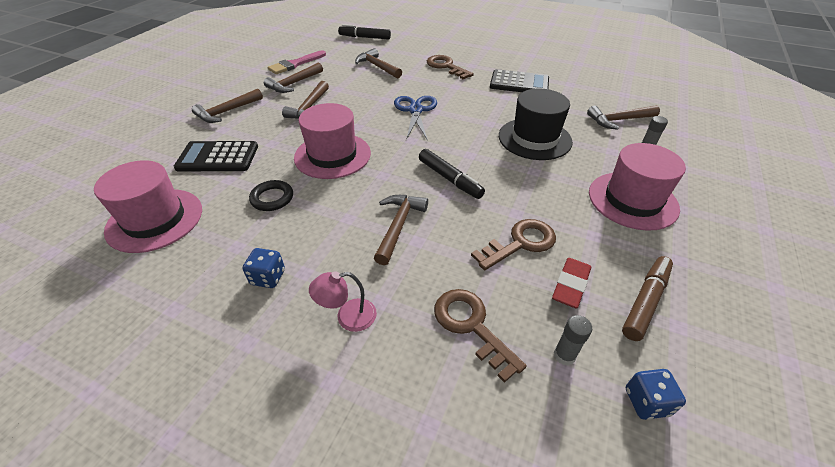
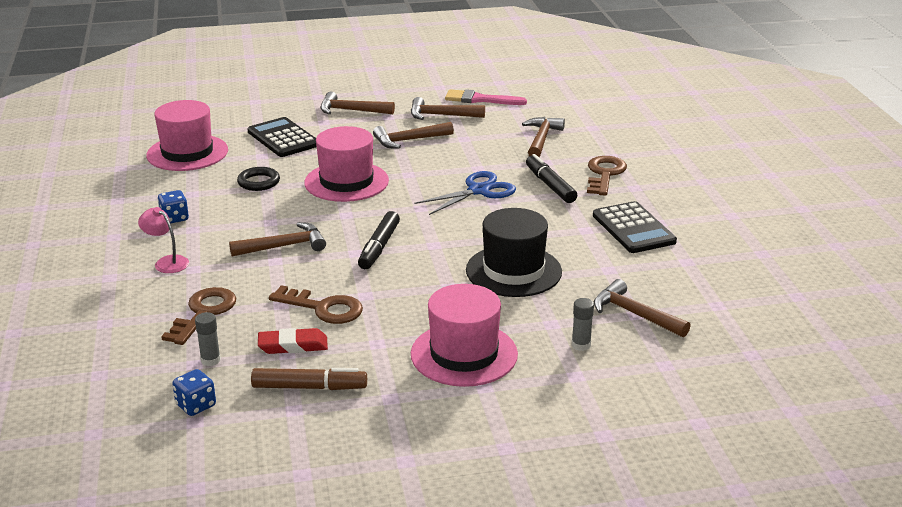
camera: 55 degrees right, 15 degrees down
black marker [338,24,391,40] -> black marker moved to [526,154,577,203]

